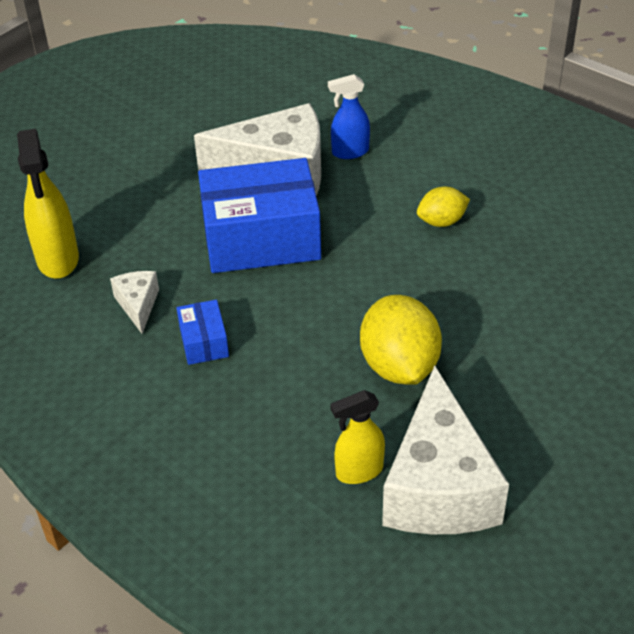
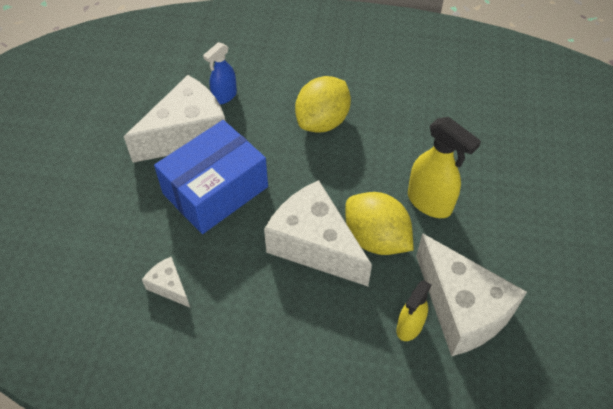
camera: 35 degrees left, 10 degrees up
yellow spray bottle [17,129,79,279] -> yellow spray bottle moved to [408,117,481,218]
blue box [177,300,229,365] -> none
yellow lemon [417,187,470,227] -> yellow lemon [295,76,351,133], size x1.77
none -> white cheese [264,180,372,286]

